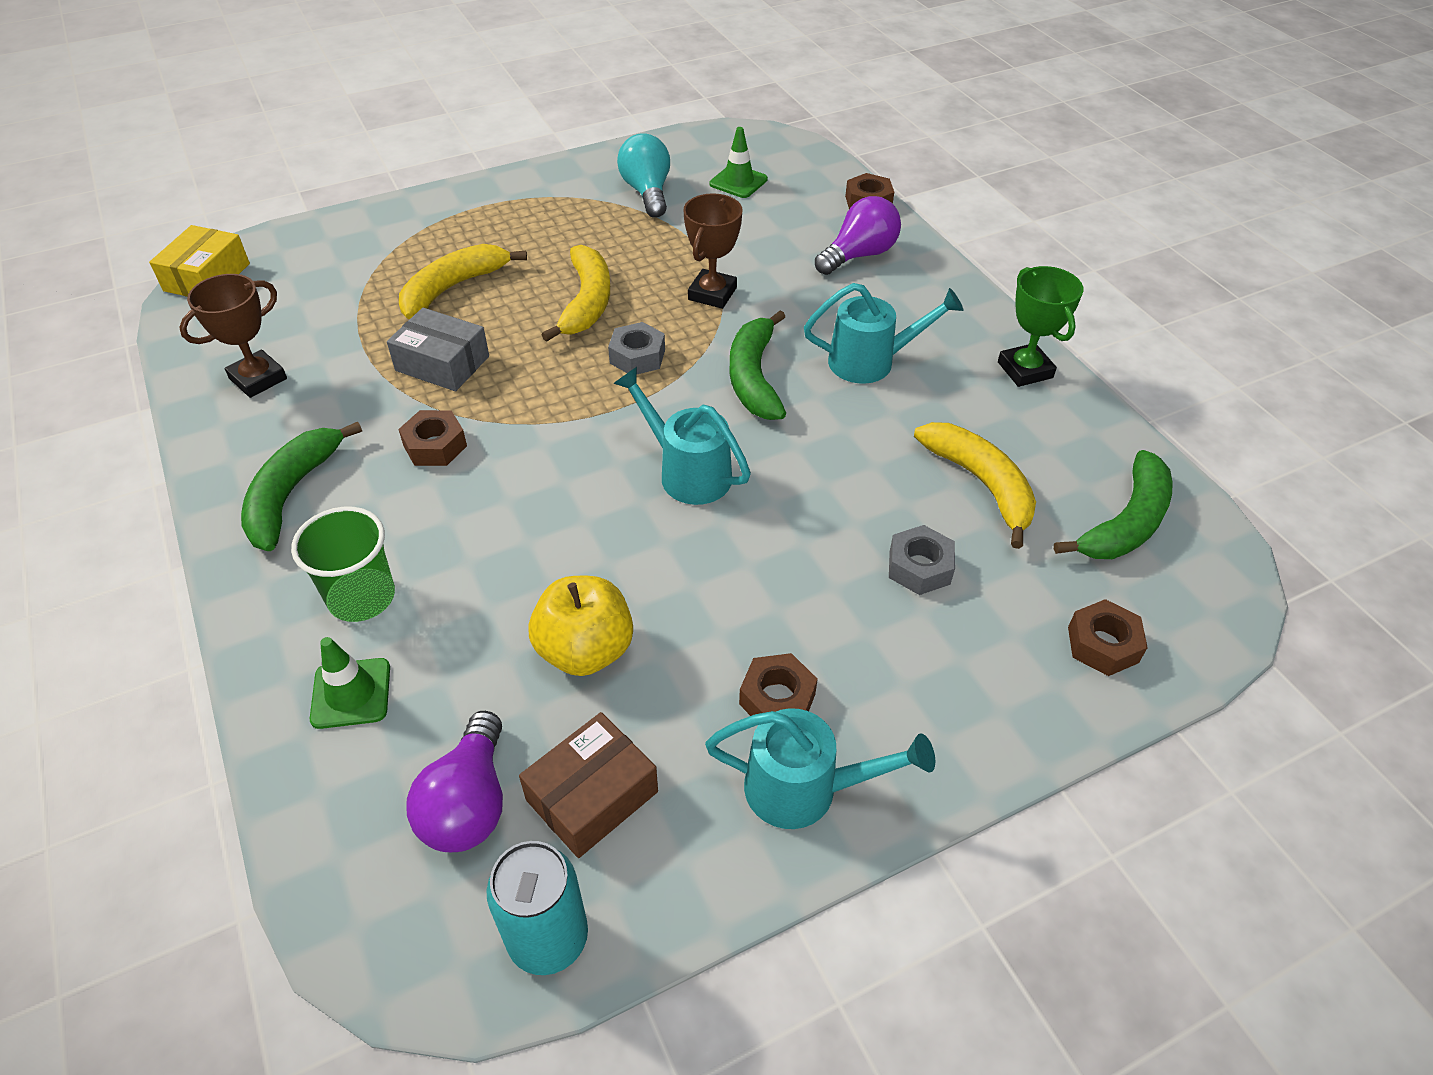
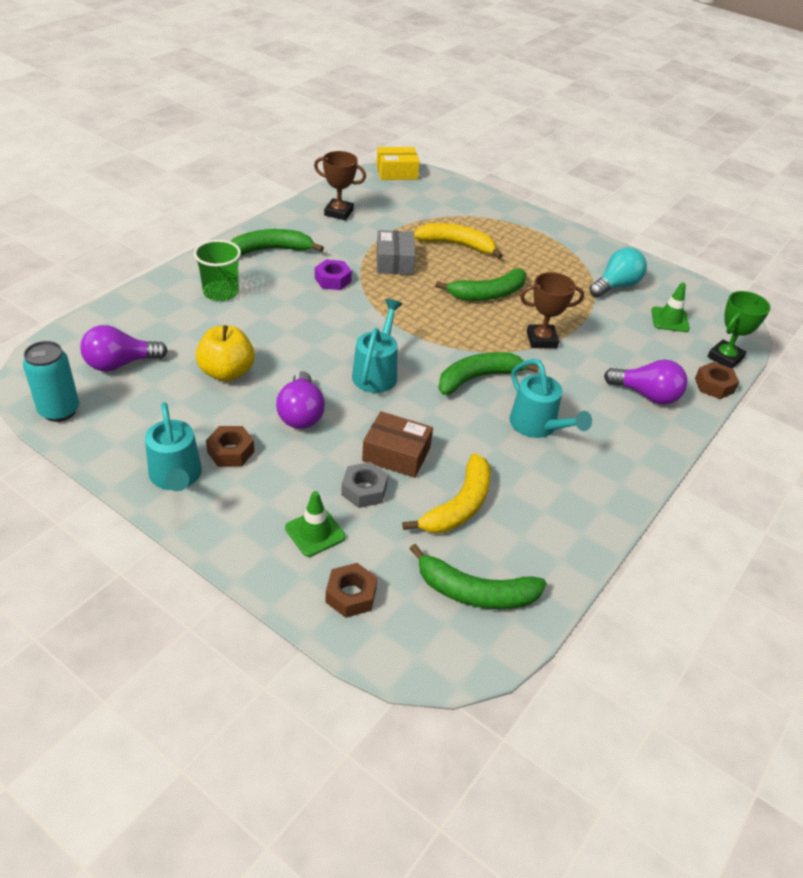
camera: 60 degrees right, 5 degrees down
green traffic cone [310,637,390,729] -> green traffic cone moved to [285,491,346,557]
brown nut [398,410,467,466] -> purple nut [315,259,352,290]
brown box [519,712,658,858] -> brown box moved to [362,411,433,478]
yellow banana [541,245,610,342] -> green banana [436,268,526,301]
grey nut [608,322,665,374] -> none
green trophy [998,266,1083,387] -> green trophy moved to [707,291,770,369]
none -> purple light bulb [276,371,325,429]

